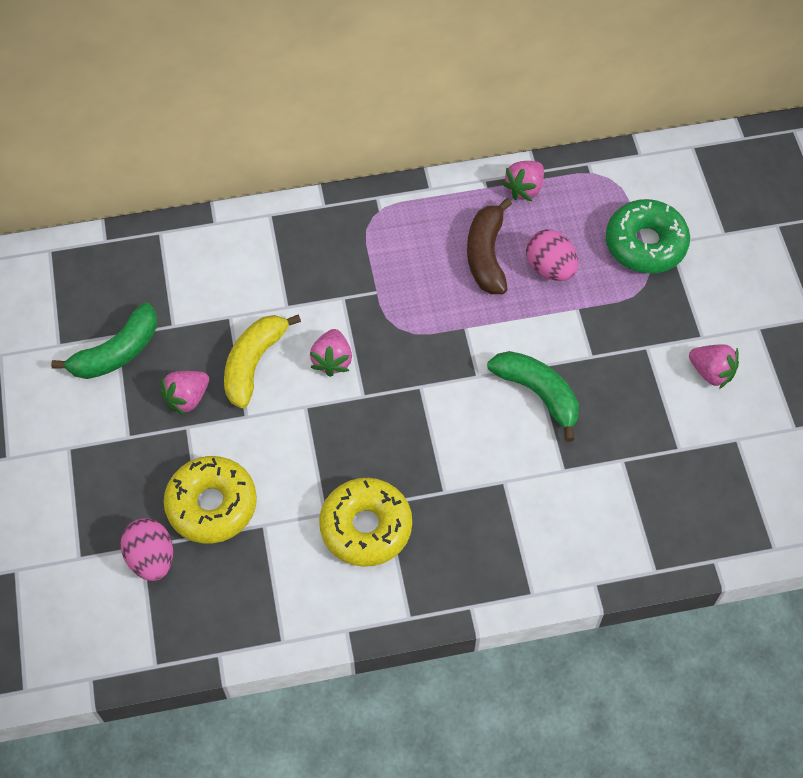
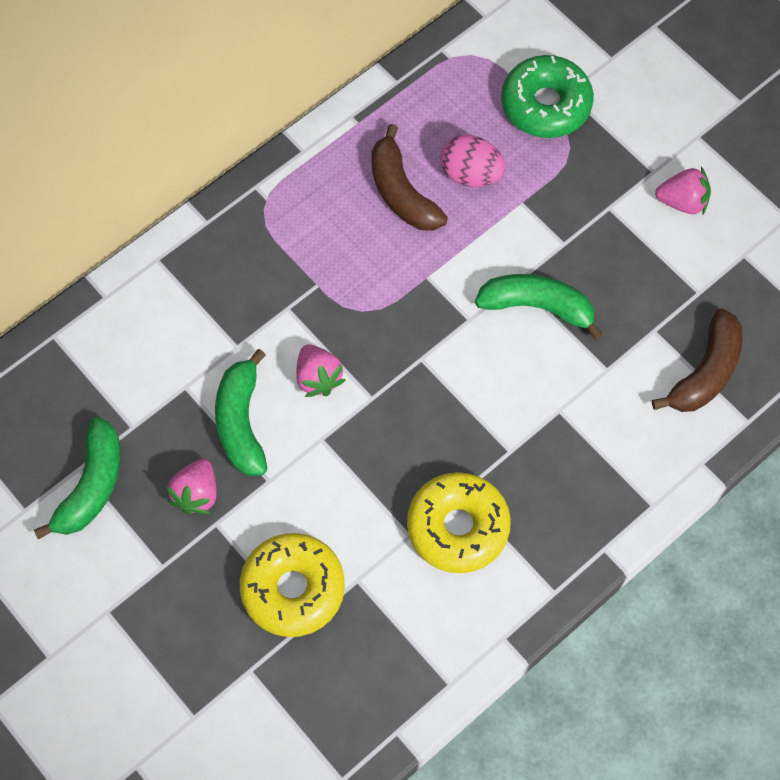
camera: 30 degrees left, 5 degrees up
pink egg [121,518,173,581] -> none
yellow banana [224,314,301,408] -> green banana [215,349,268,476]
pink strawberry [502,161,544,201] -> none
none -> brown banana [652,308,743,412]

